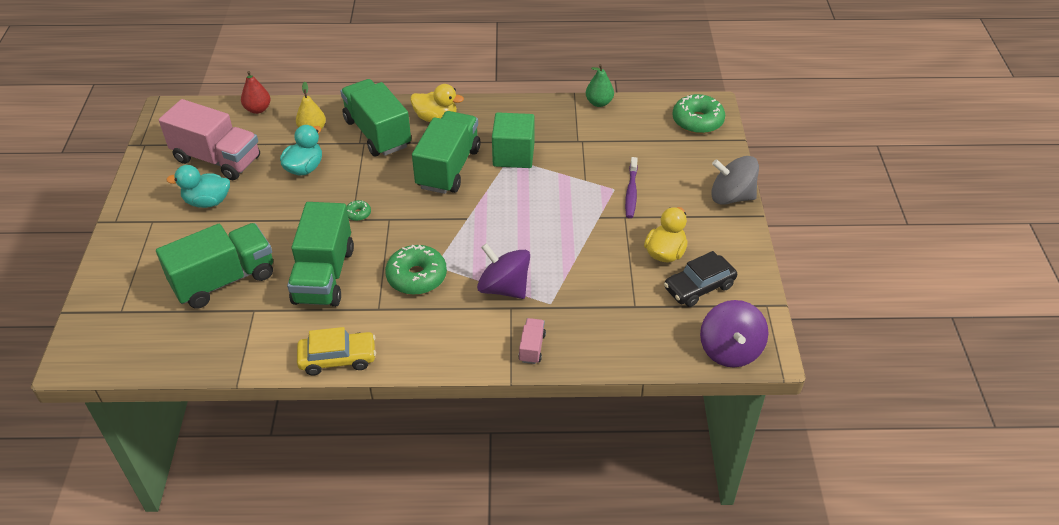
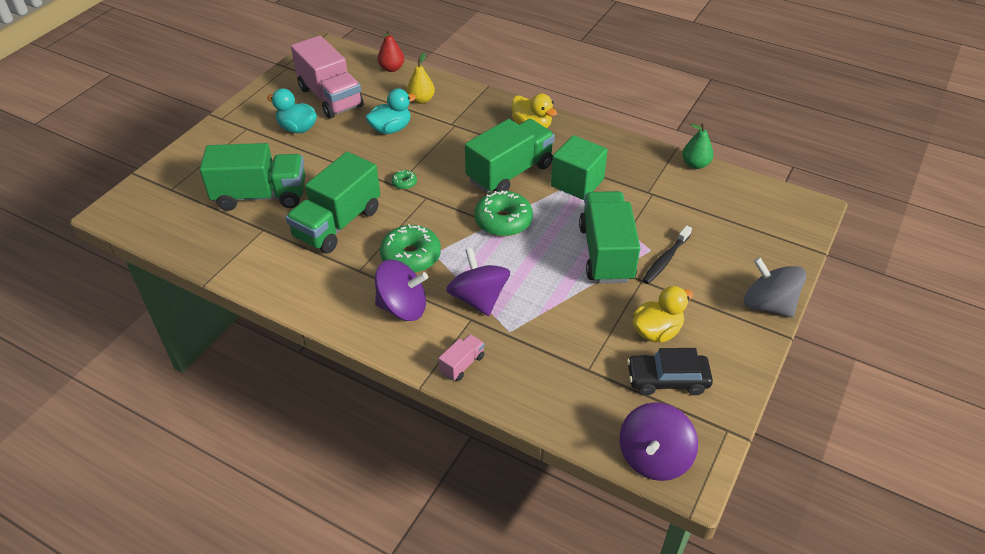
camera: 30 degrees right, 0 degrees up
yellow car [297,327,376,375] -> none
green truck [340,79,411,156] -> green truck moved to [579,191,640,284]
purple toothbrush [625,157,638,218] -> black toothbrush [642,226,692,284]
green donut [672,94,725,134] -> green donut moved to [474,190,533,237]
none -> purple spinning top [375,260,428,321]

